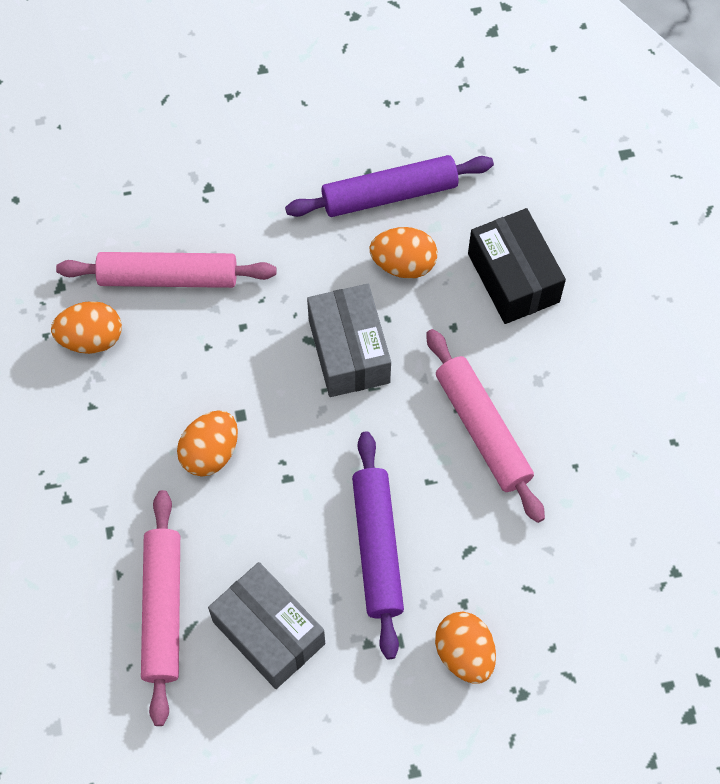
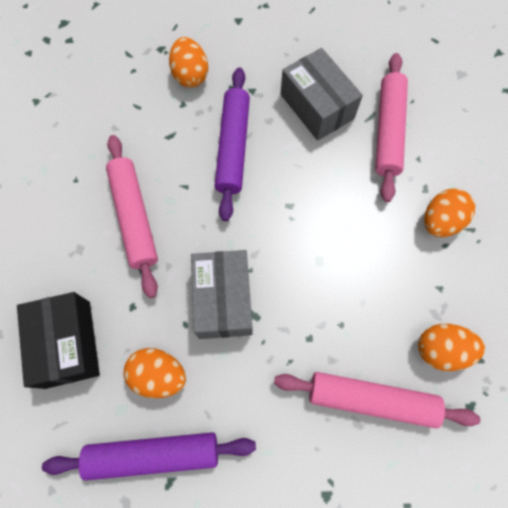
camera: 170 degrees left, 5 degrees up
orange egg [177,411,238,477] -> orange egg moved to [424,188,475,237]

